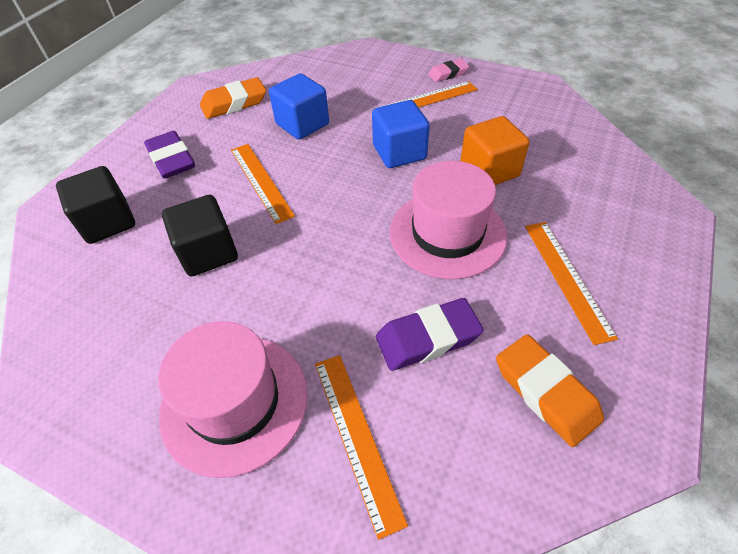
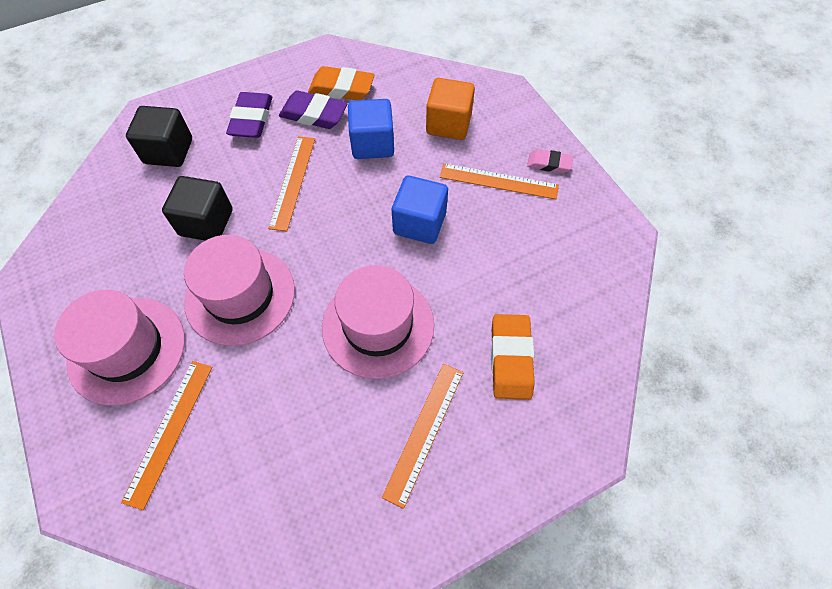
camera: 35 degrees right, 10 degrees up
purple eraser [376,298,484,371] -> purple eraser moved to [279,91,348,129]
orange cube [460,116,530,185] -> orange cube moved to [426,78,475,140]
orange eraser [496,334,604,447] -> orange eraser moved to [491,314,535,400]
none -> pink hat [184,235,295,346]

